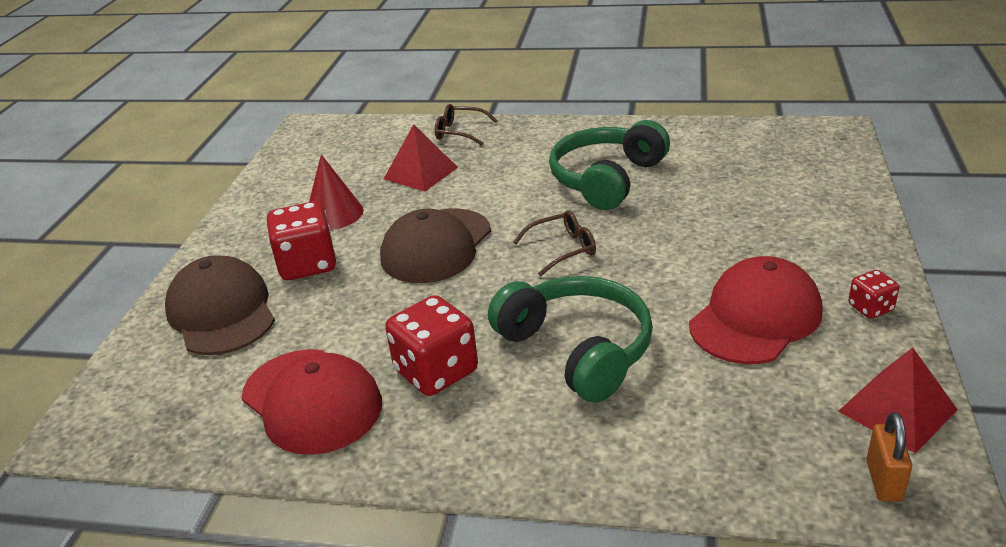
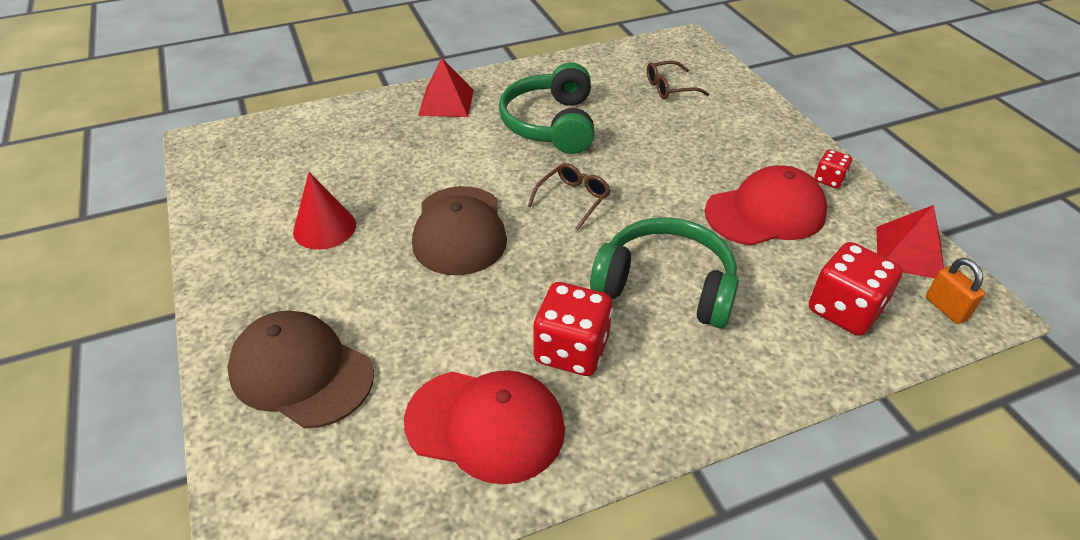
camera: 35 degrees left, 10 degrees up
red dice [267,201,336,280] -> red dice moved to [809,242,903,336]
red pyramid [384,124,458,191] -> red pyramid moved to [418,58,474,117]
brown glasses [435,104,498,146] -> brown glasses moved to [647,61,709,99]
red cap [689,256,823,364] -> red cap turned 60 degrees clockwise [705,165,827,246]

